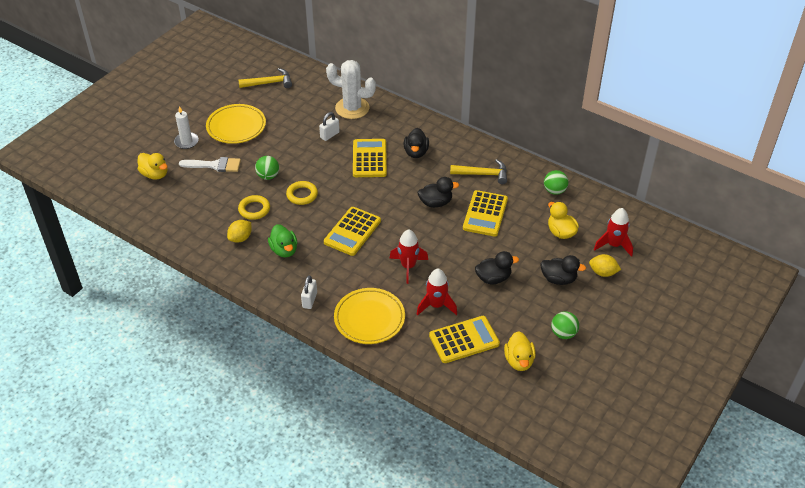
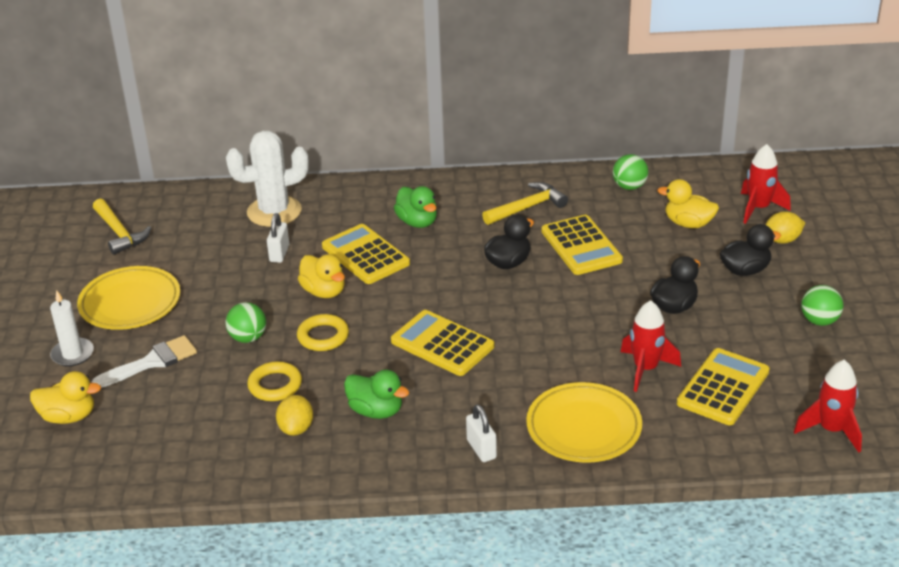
camera: 35 degrees left, 10 degrees down
yellow hammer [238,68,292,88] -> yellow hammer turned 105 degrees clockwise [93,198,151,255]
yellow calculator [324,207,381,256] -> yellow calculator turned 135 degrees clockwise [391,310,494,376]
red rocket [389,229,428,284] -> red rocket moved to [794,360,862,453]
black duck [404,128,429,158] -> green duck [394,186,437,228]
yellow duck [504,331,536,371] -> yellow duck moved to [298,254,345,298]

